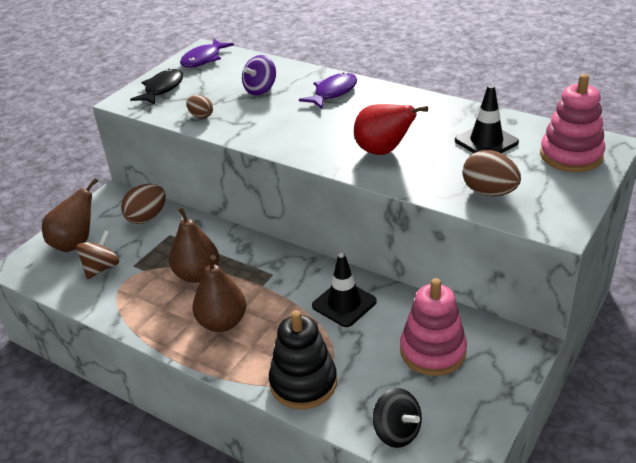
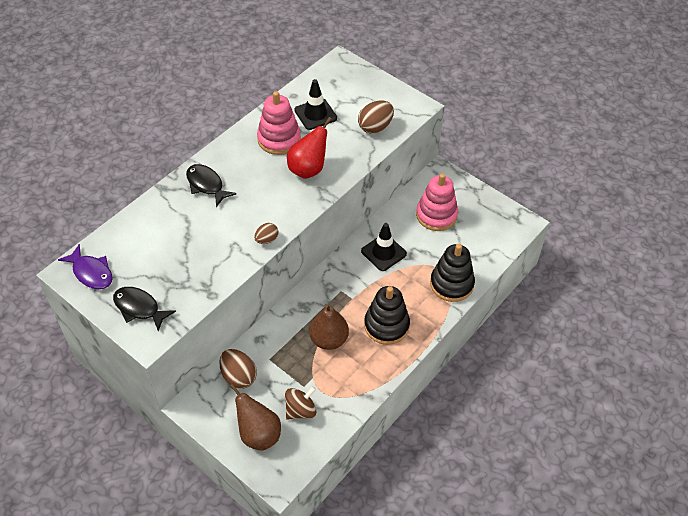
camera: 85 degrees left, 15 degrees up
brown spinning top [76,231,119,279] -> brown spinning top turned 105 degrees clockwise [285,386,316,420]
brown egg [186,95,213,119] -> brown egg moved to [254,223,278,244]
brown pear [192,255,246,332] -> black stacking toy [364,286,410,345]
purple spinning top [242,55,276,95] -> none
purple fish [299,72,357,109] -> black fish [186,164,236,207]
black spinning top [373,388,422,448] -> none
pink stacking toy [540,74,605,172] -> pink stacking toy moved to [257,91,301,155]

